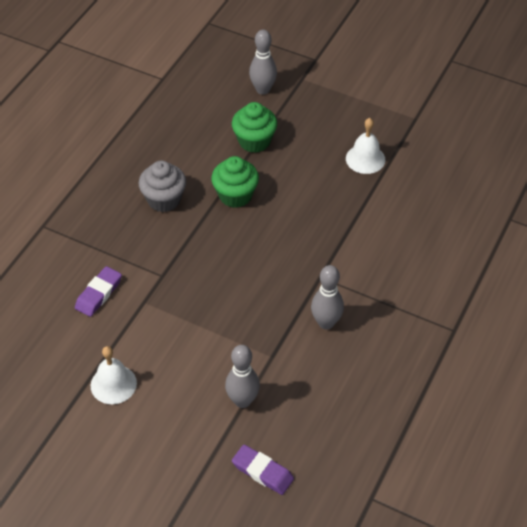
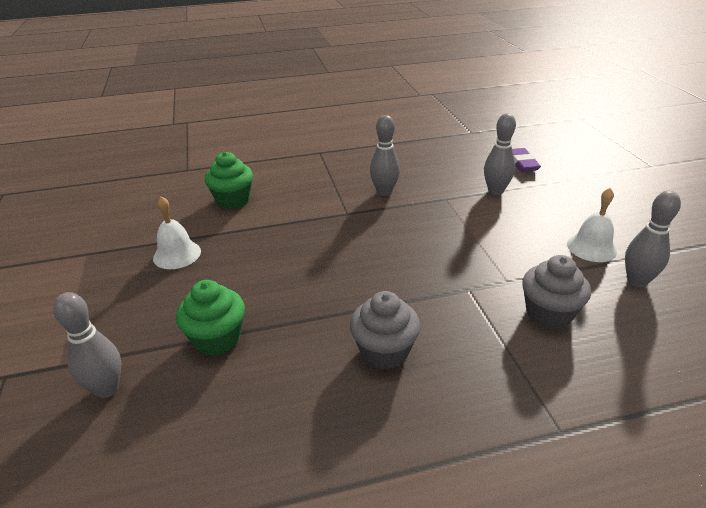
camera: 130 degrees left, 15 degrees down
purple eraser [75,266,122,317] -> grey cupcake [522,255,591,329]
green cupcake [211,156,259,208] -> green cupcake moved to [205,152,253,209]
none -> grey bowling pin [625,191,681,288]

